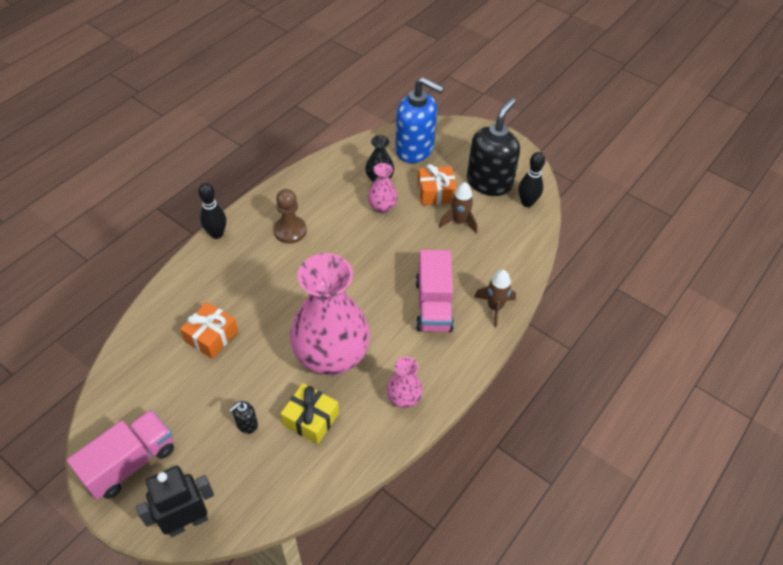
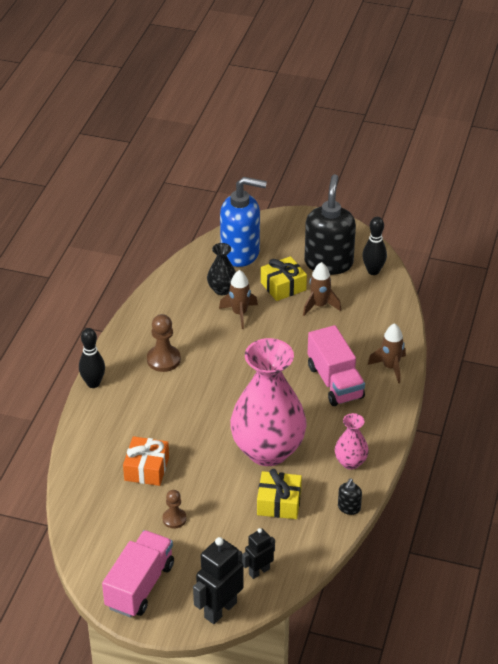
camera: 20 degrees left, 10 degrees down
black soap dispenser [229,401,258,434] -> black soap dispenser moved to [338,479,362,515]
pink vase [368,163,398,213] -> brown rocket [219,270,258,329]
orange gift [417,164,457,205] -> yellow gift [261,256,307,301]
none -> brown pawn [163,490,187,528]
none -> black robot [242,528,275,579]

